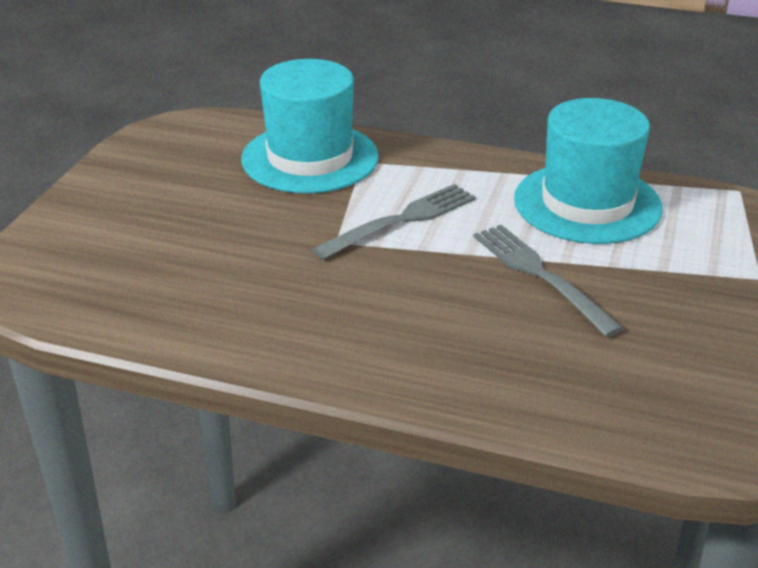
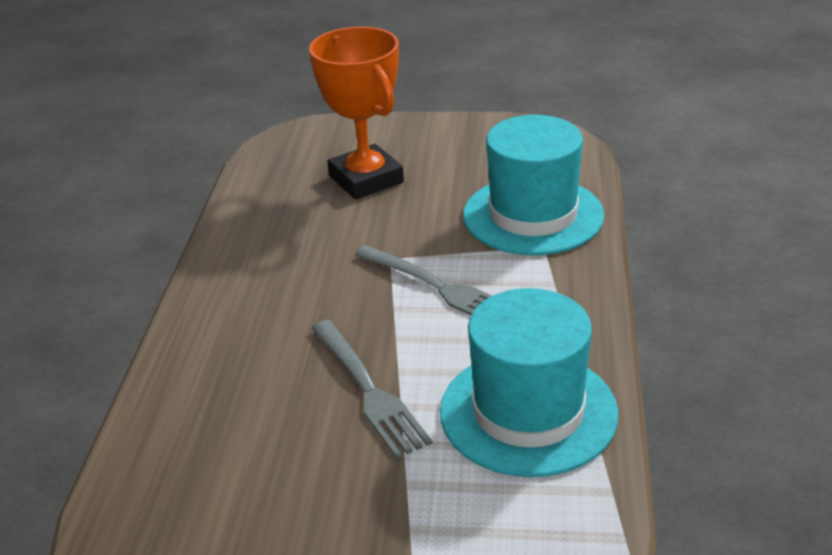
camera: 80 degrees right, 0 degrees up
grey fork [473,225,624,337] -> grey fork turned 105 degrees clockwise [312,320,433,458]
none -> orange trophy [309,27,404,199]

